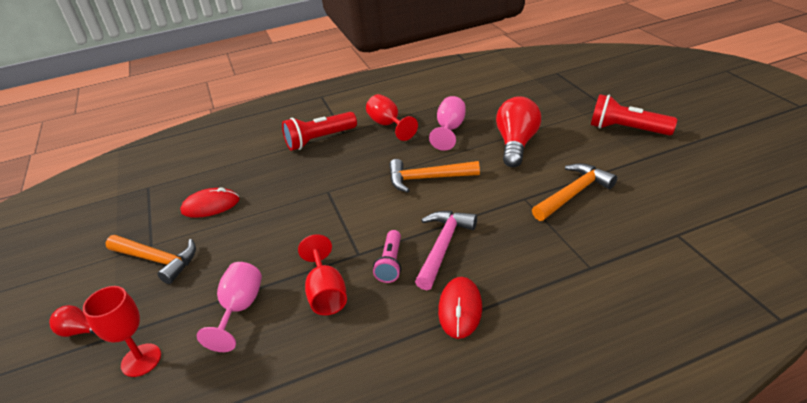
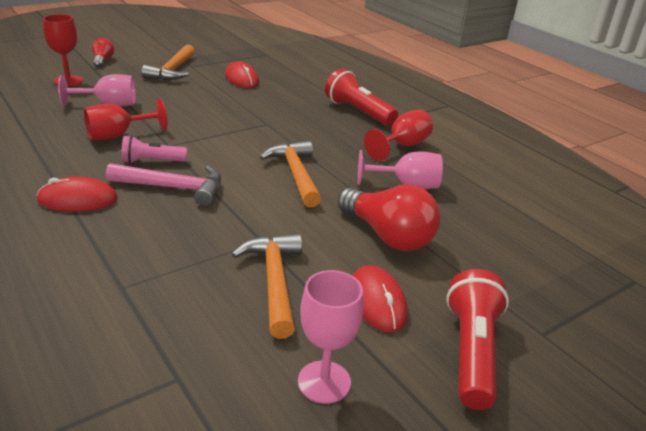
camera: 70 degrees right, 5 degrees down
red light bulb [496,96,541,167] -> red light bulb turned 45 degrees clockwise [338,184,441,251]
orange hammer [532,163,617,221] -> orange hammer turned 135 degrees counterclockwise [232,234,302,339]
none -> pink goblet [298,270,364,404]
none -> red mouse [352,265,408,332]

